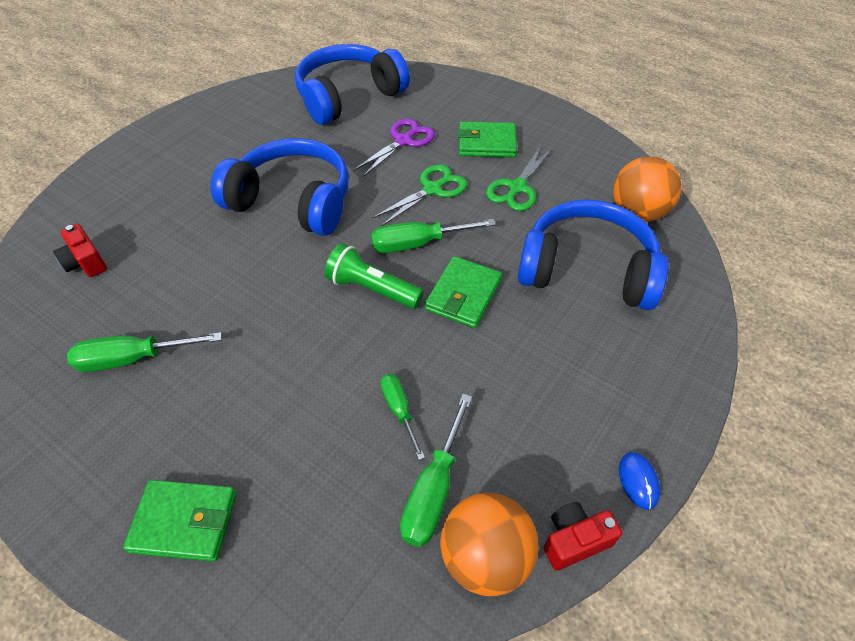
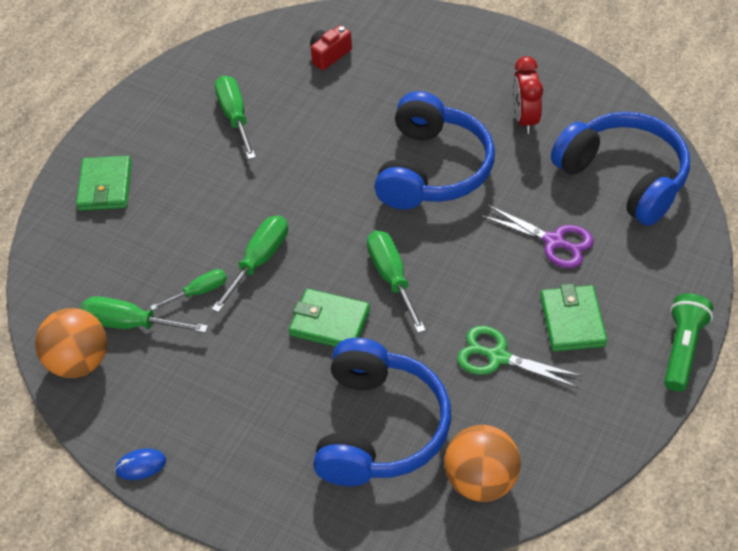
camera: 85 degrees right, 0 degrees up
green flashlight [325,243,424,309] -> green flashlight moved to [664,293,713,392]
green scissors [372,164,467,226] -> none
red camera [544,502,622,571] -> none
none -> green screwdriver [212,216,288,313]
none -> red clock [513,56,543,134]

